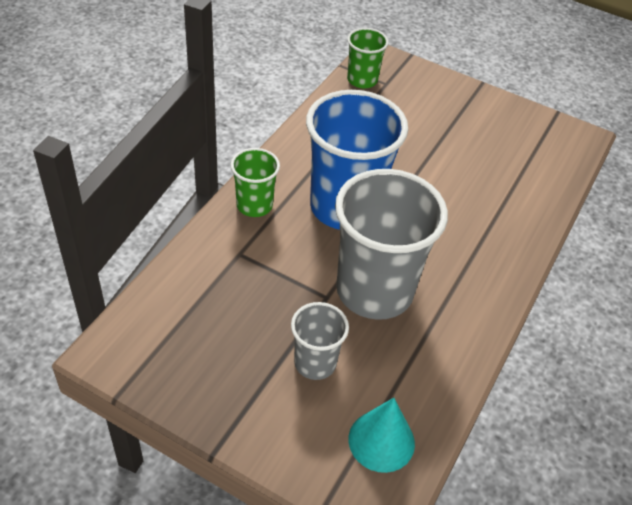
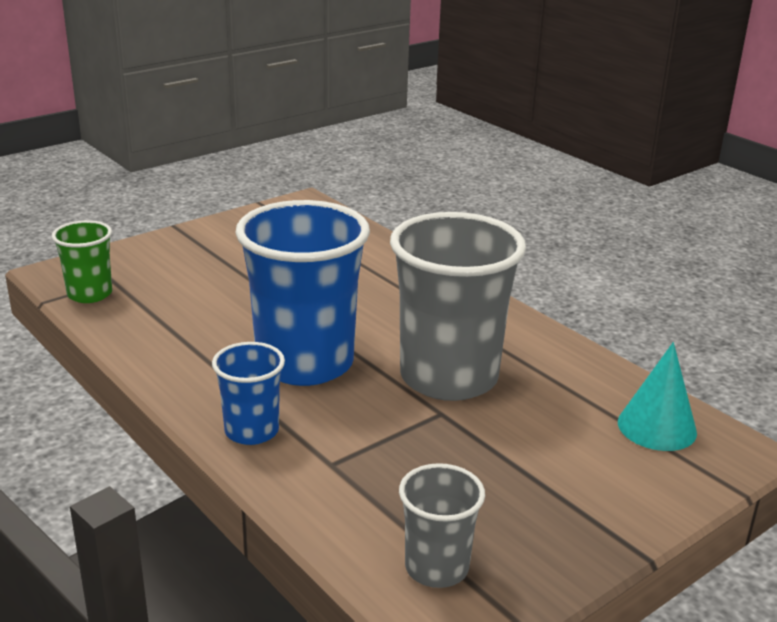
camera: 65 degrees left, 20 degrees down
green cup [230,148,280,217] -> blue cup [212,342,285,445]
grey cup [291,302,349,380] -> grey cup moved to [399,463,485,588]

